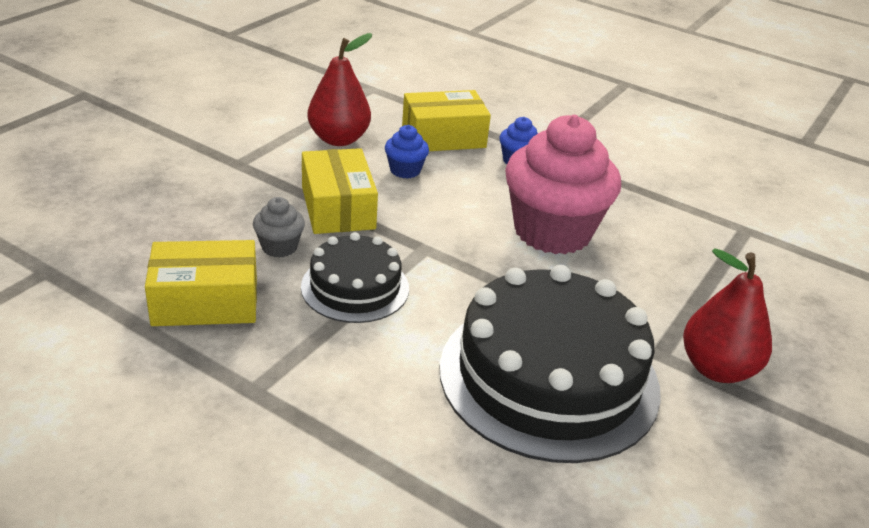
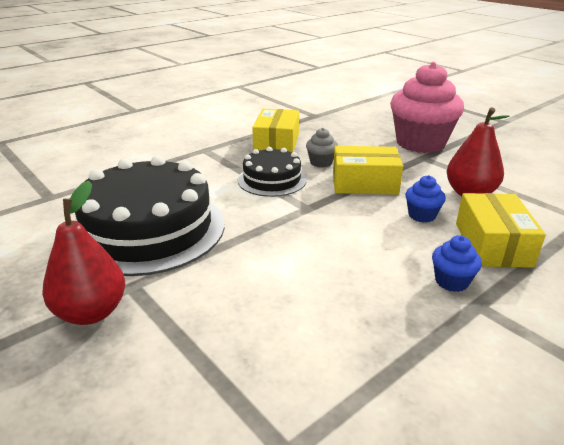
camera: 110 degrees right, 5 degrees down
pink cupcake [505,115,621,254] -> pink cupcake moved to [390,62,464,153]

